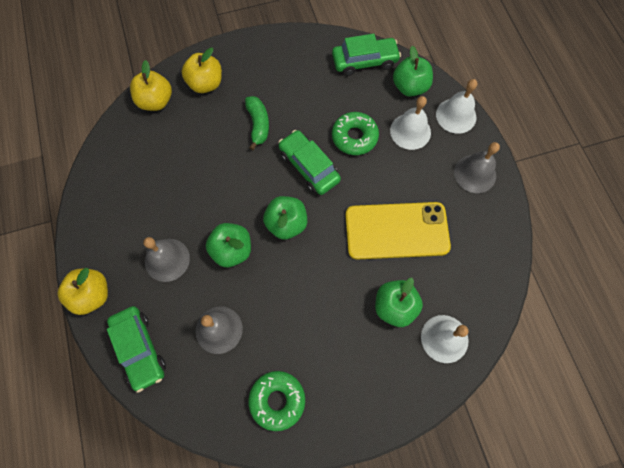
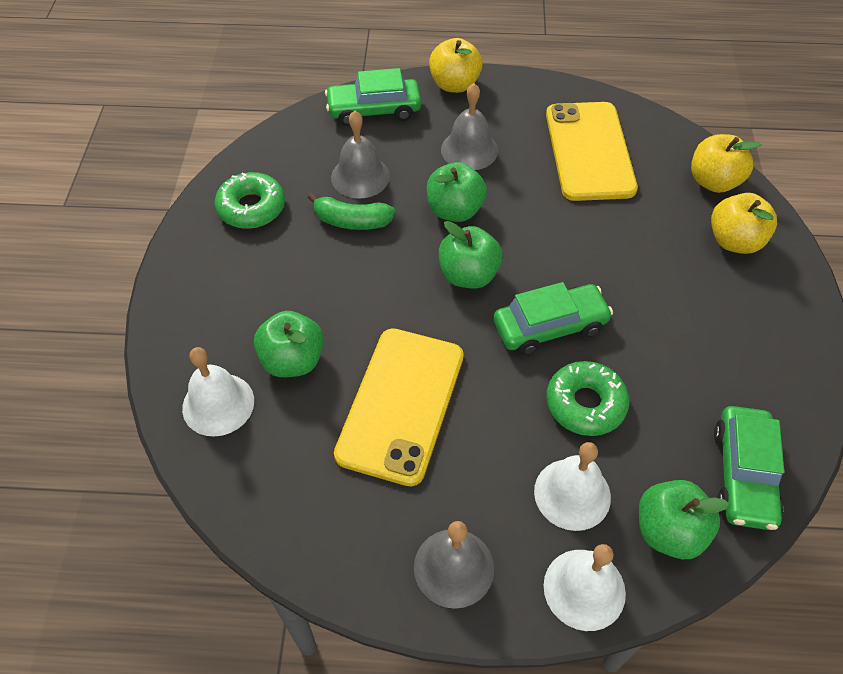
camera: 110 degrees right, 15 degrees down
green banana [245,96,269,150] -> green banana moved to [308,193,395,230]
none -> yellow phone [546,102,638,201]

